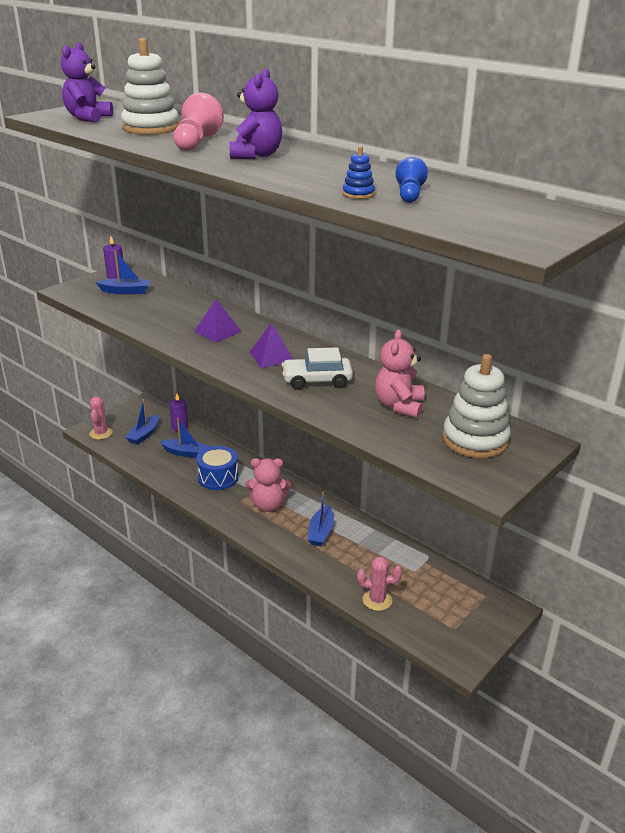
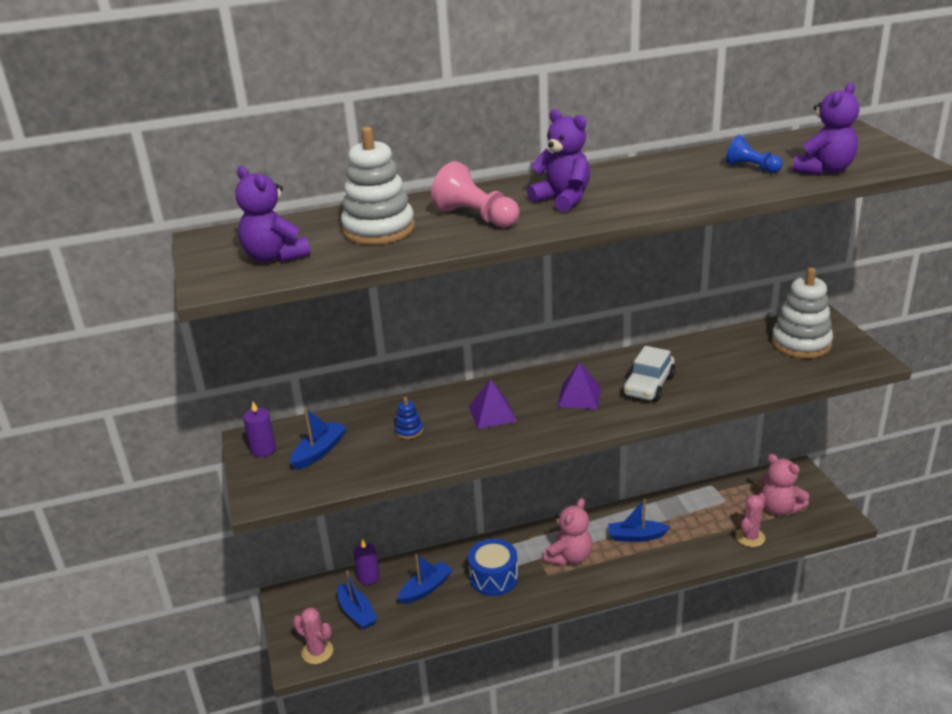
camera: 55 degrees left, 0 degrees up
blue boat [308,492,334,546] -> blue boat turned 135 degrees clockwise [608,499,670,542]
blue stacking toy [343,146,375,199] -> blue stacking toy moved to [395,397,423,439]
pink teddy bear [375,329,425,418] -> pink teddy bear moved to [762,454,809,515]
none -> purple teddy bear [793,83,859,175]

